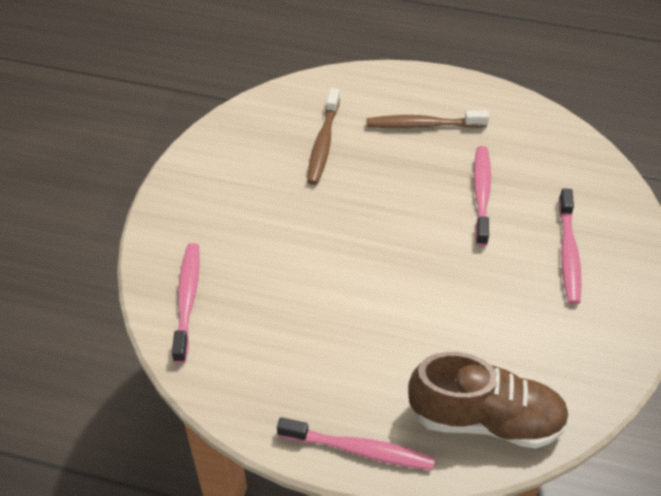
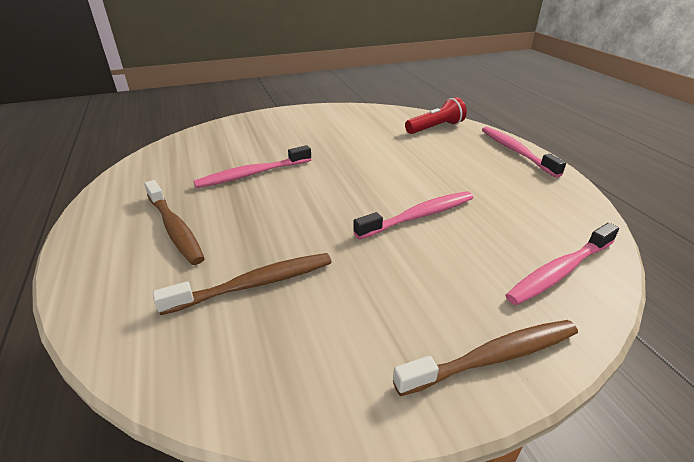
camera: 125 degrees left, 15 degrees down
brown shoe [408,352,569,449] -> red flashlight [405,97,467,134]
pink toothbrush [558,188,581,304] -> pink toothbrush moved to [353,191,473,239]
none -> brown toothbrush [393,320,578,396]

